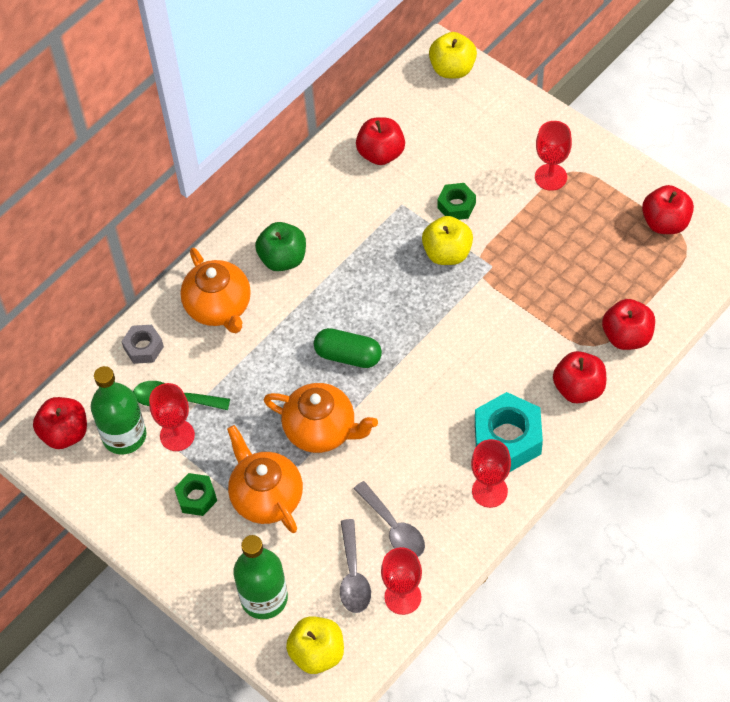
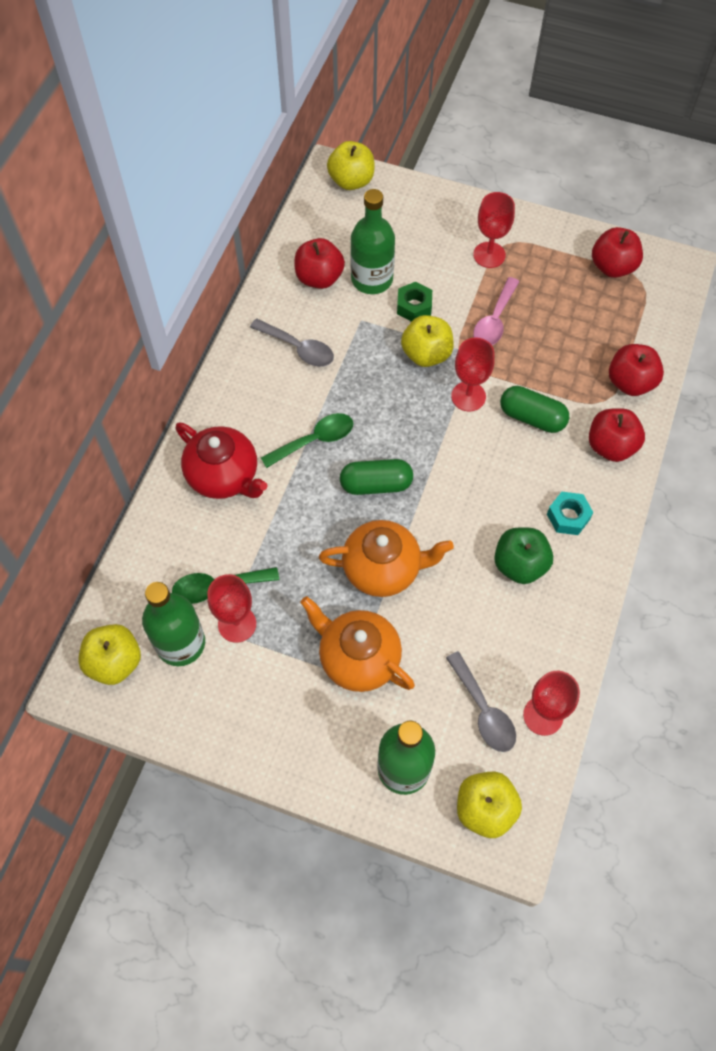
camera: 25 degrees left, 5 degrees up
red apple [33,397,87,449] -> yellow apple [78,624,141,685]
grey nut [121,325,164,364] -> none
green nut [174,473,217,516] -> none
orange teapot [180,248,251,333] -> red teapot [175,423,268,499]
green apple [255,222,306,271] -> green apple moved to [494,527,553,584]
grey spoon [354,481,425,557] -> grey spoon moved to [250,319,334,367]
red goblet [471,439,511,508] -> red goblet moved to [451,337,495,411]
turquoise nut [475,392,543,472] -> turquoise nut [547,492,594,535], size x0.56
none -> green spoon [261,413,353,468]
none -> green bottle [350,189,395,294]
none -> pink spoon [473,277,520,345]
none -> green capsule [500,386,569,433]

